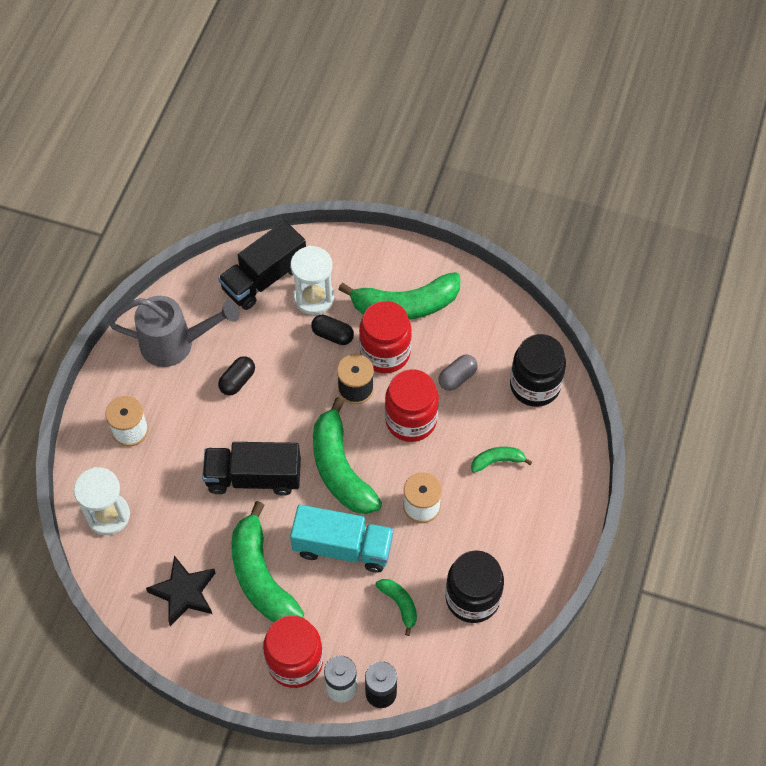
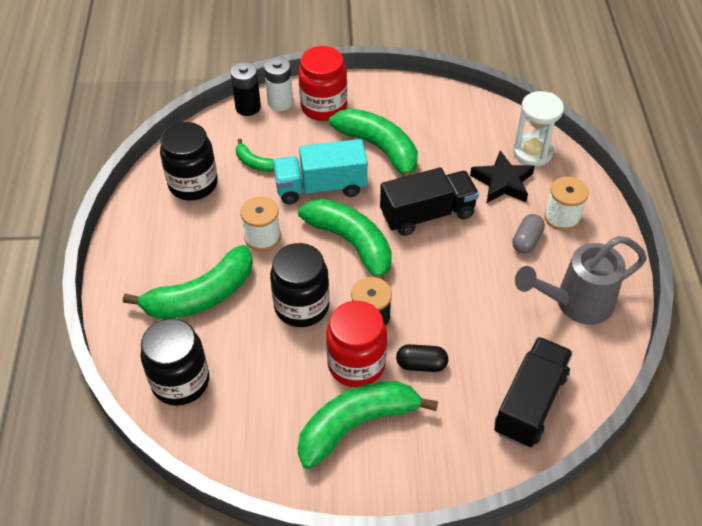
camera: 160 degrees right, 10 degrees down
black star [146,556,215,626] -> black star moved to [470,150,535,203]
black capsule [218,356,255,395] -> none
white hourglass [290,246,334,315] -> none
red jar [385,369,439,442] -> black jar [270,243,330,327]
grey capsule [438,354,478,391] -> grey capsule moved to [513,214,545,254]
green banana [471,447,532,473] -> green banana [123,245,253,320], size x2.10

